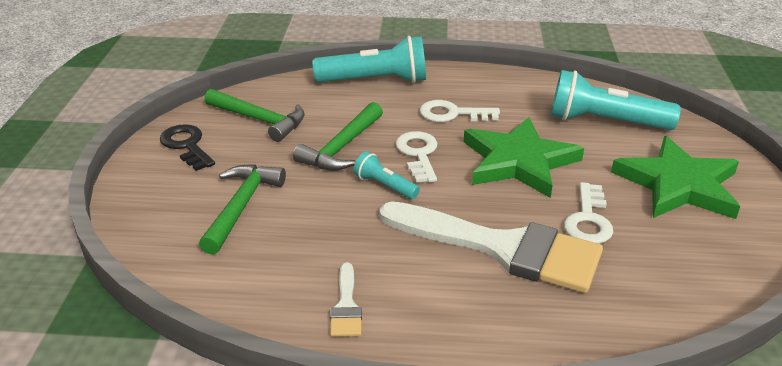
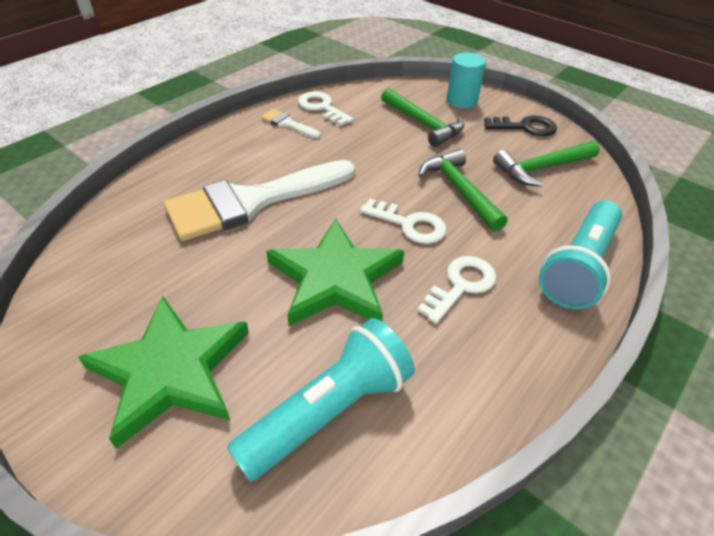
camera: 125 degrees right, 10 degrees up
turquoise flashlight [354,151,420,199] -> none
white key [564,182,613,244] -> white key moved to [298,91,354,126]
none -> turquoise cylinder [447,53,486,109]

